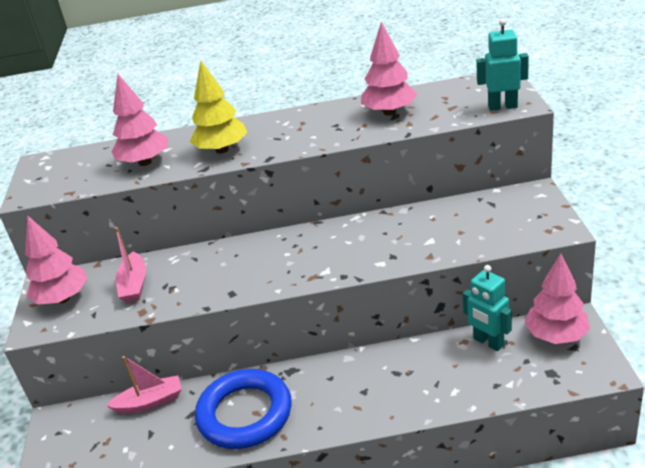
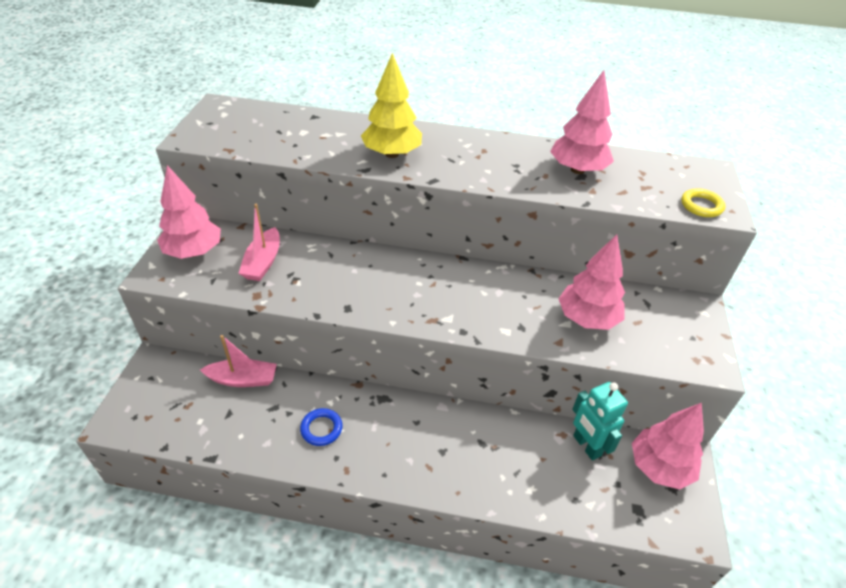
camera: 10 degrees right, 10 degrees up
pink tree [112,74,169,166] -> pink tree moved to [558,235,625,330]
blue ring [195,369,292,449] -> blue ring [300,408,343,446], size x0.43
turquoise robot [476,19,529,111] -> yellow ring [681,188,725,217]

